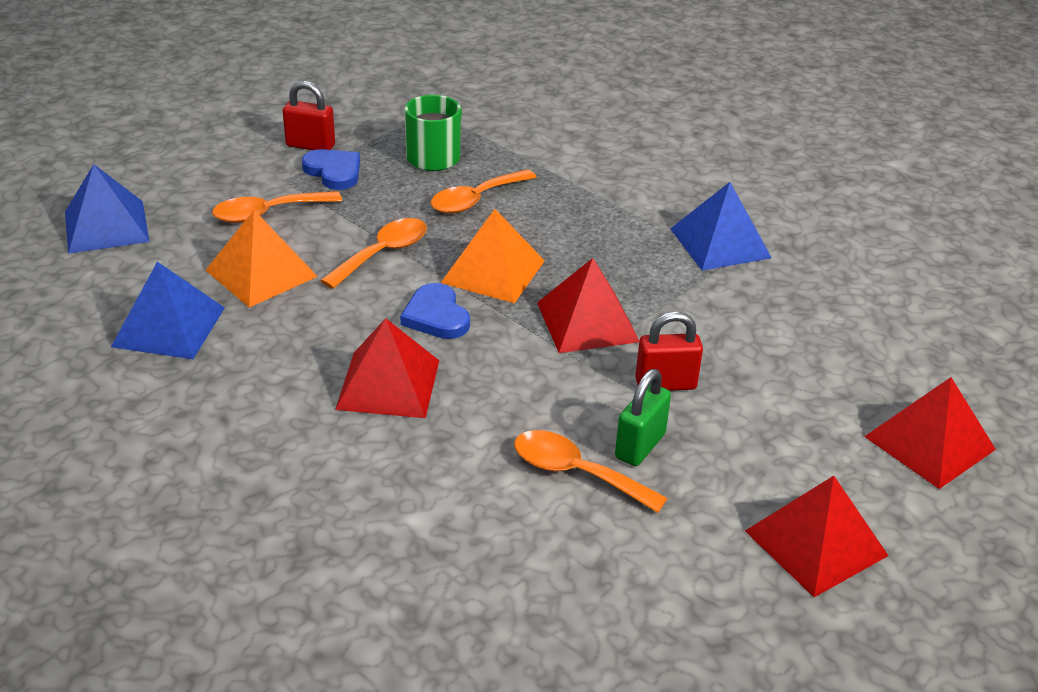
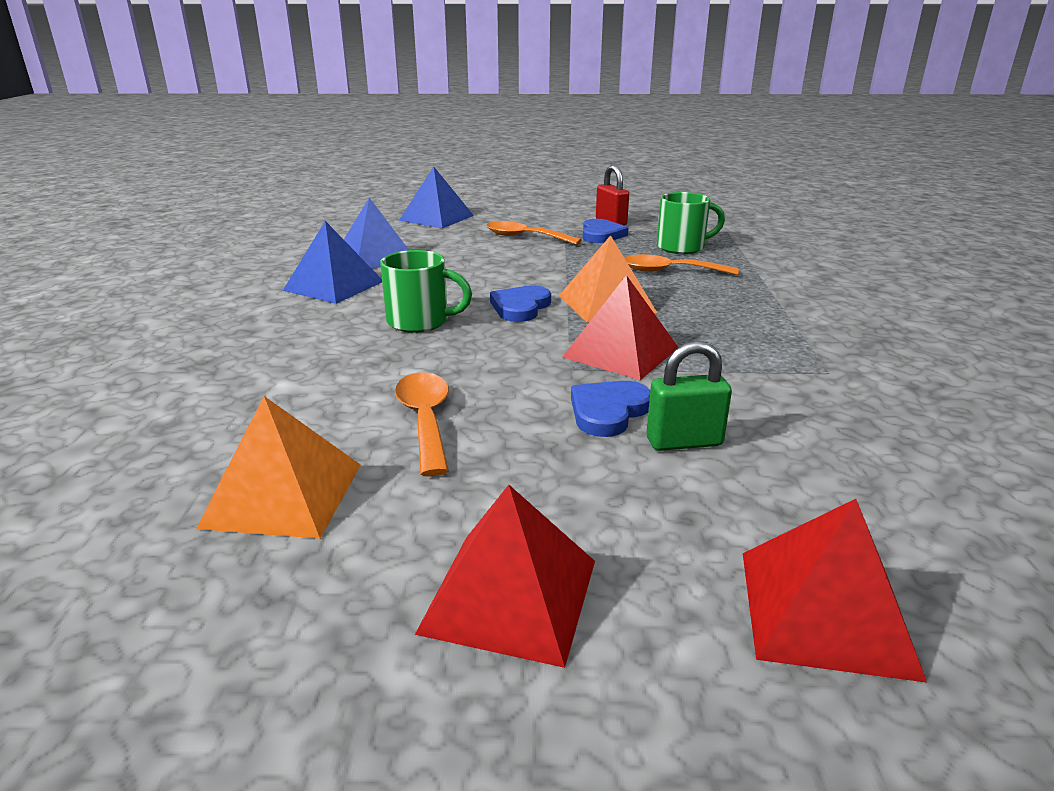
camera: 50 degrees right, 10 degrees down
orange pyramid [205,210,318,308] -> orange pyramid moved to [196,396,361,539]
orange spoon [320,218,427,289] -> none
red pyramid [335,318,439,418] -> green mug [380,250,472,333]
green padlock [615,369,671,466] -> green padlock moved to [646,341,732,451]
red padlock [635,312,703,391] -> blue heart [571,381,650,437]
blue pyramid [670,182,772,271] -> blue pyramid moved to [283,221,382,304]

